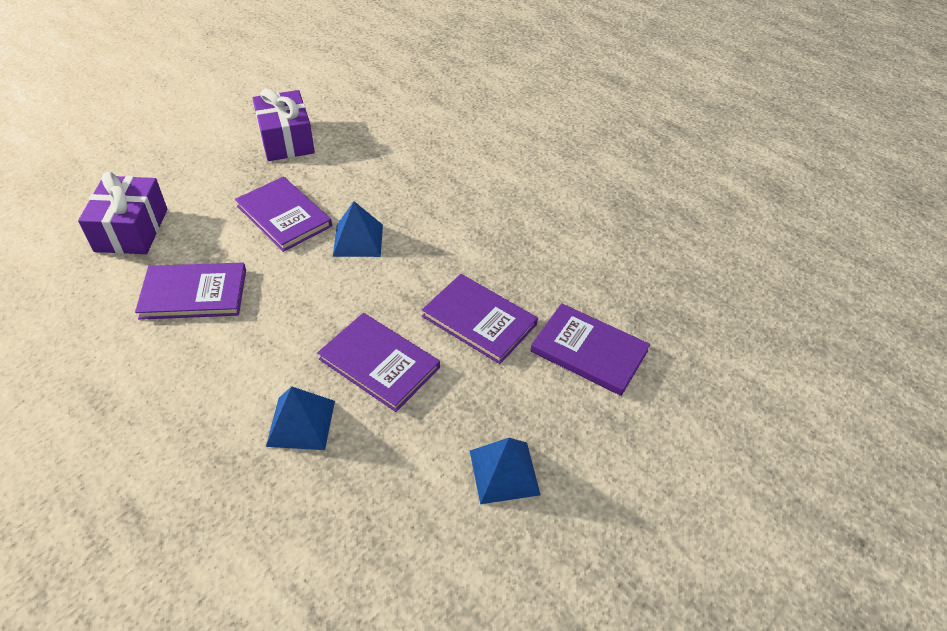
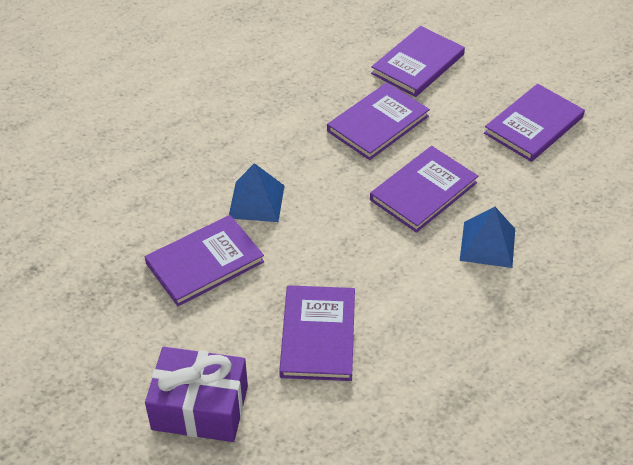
camera: 80 degrees left, 0 degrees up
purple gift [252,88,315,161] -> none
blue pyramid [470,438,541,504] -> purple book [484,84,585,162]

